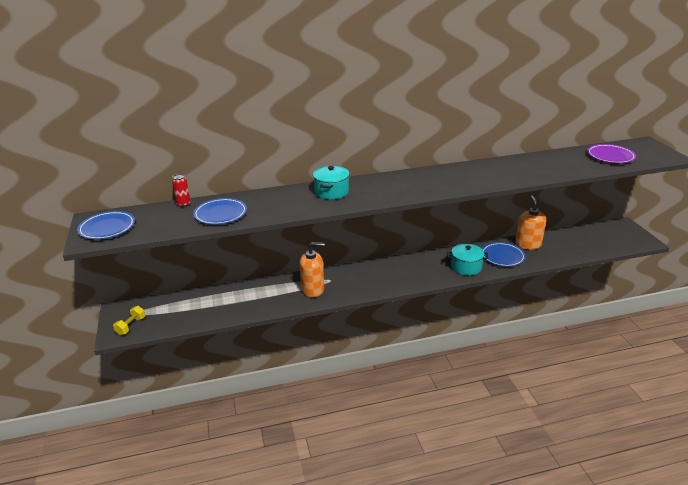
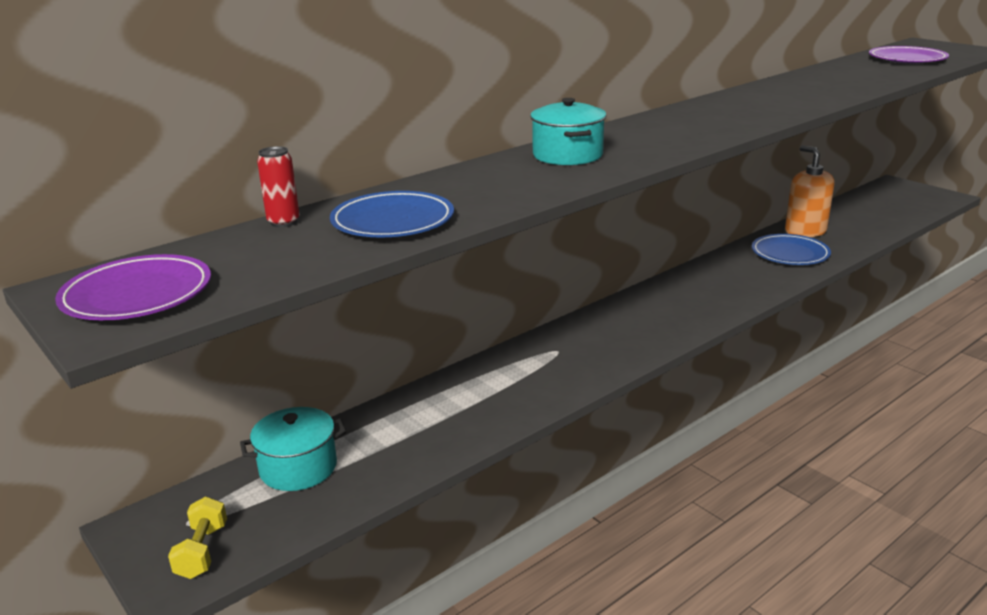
camera: 25 degrees left, 5 degrees down
blue plate [77,211,135,240] -> purple plate [55,254,211,321]
orange soap dispenser [300,242,325,297] -> none
turquoise pot [447,243,489,276] -> turquoise pot moved to [240,407,346,491]

